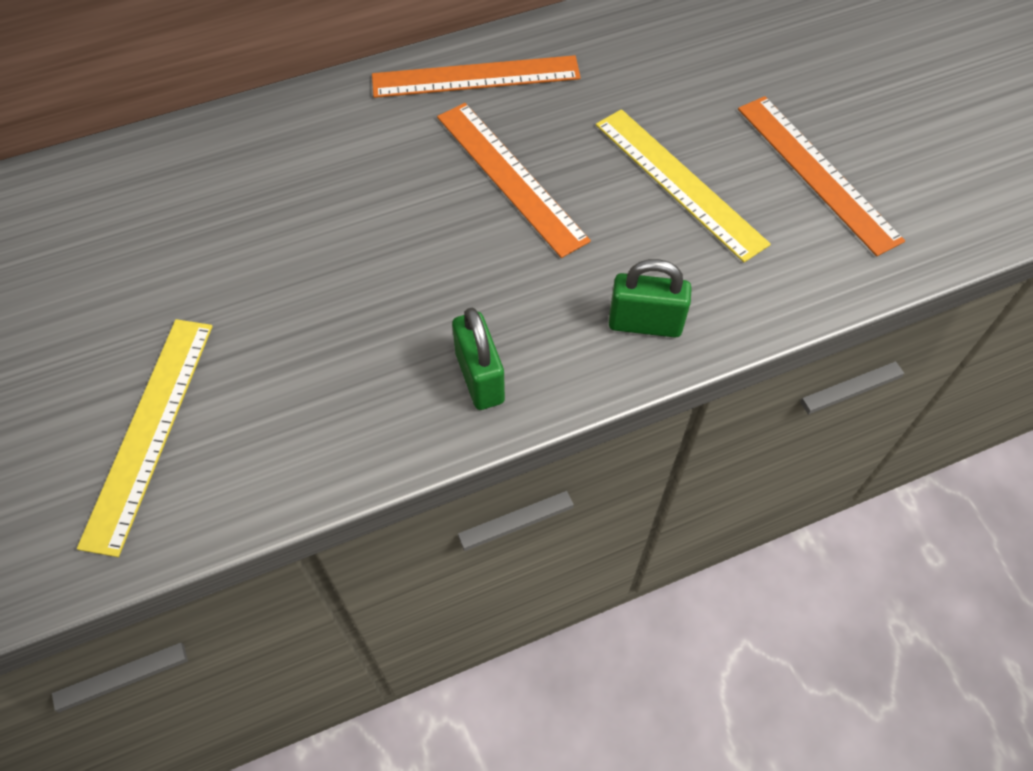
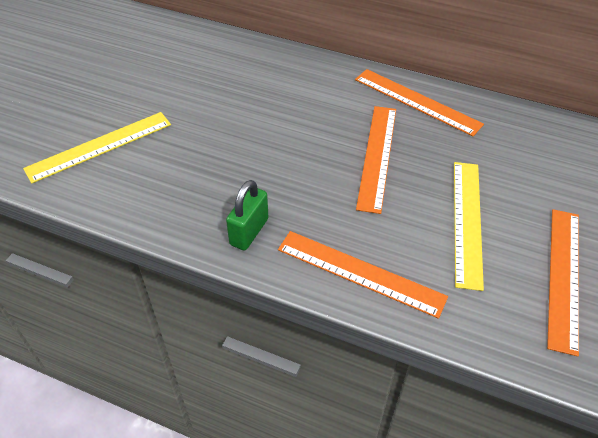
camera: 45 degrees right, 10 degrees down
green padlock [609,259,692,338] -> orange ruler [278,231,448,319]

